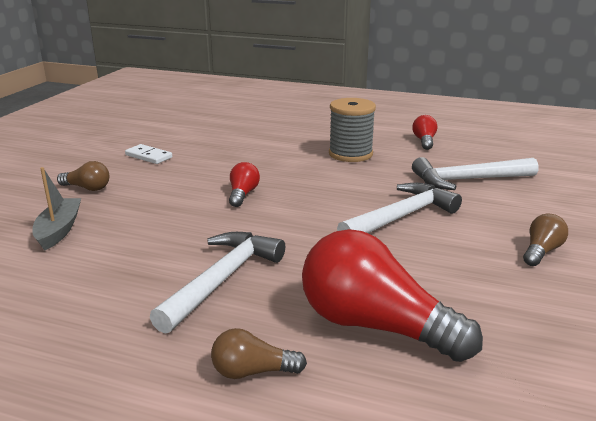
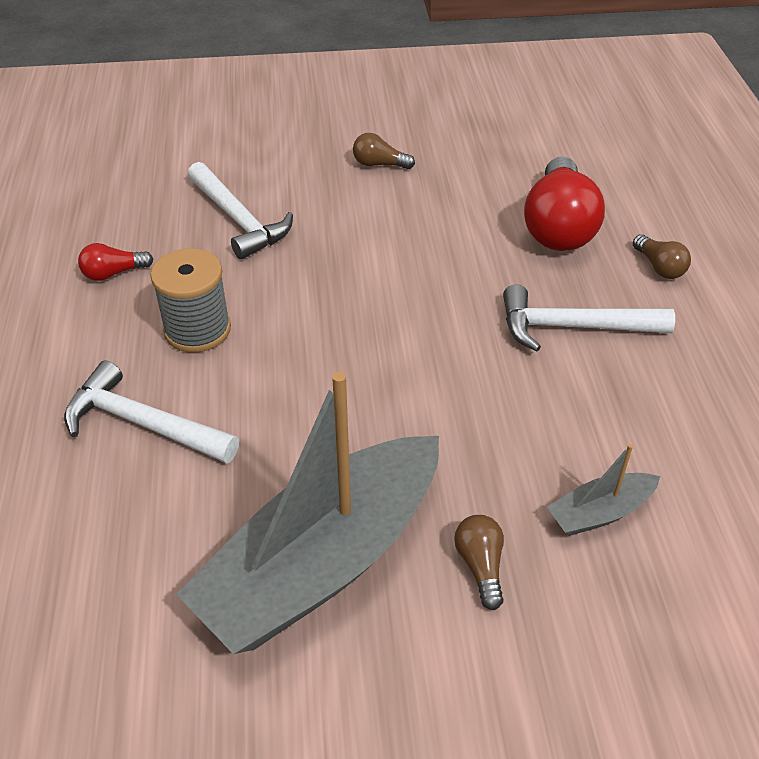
camera: 115 degrees left, 20 degrees up
white domino [125,144,172,164] -> grey boat [176,372,439,654]
red light bulb [229,162,260,207] -> none
white hammer [337,183,462,233] -> white hammer moved to [64,360,239,464]

